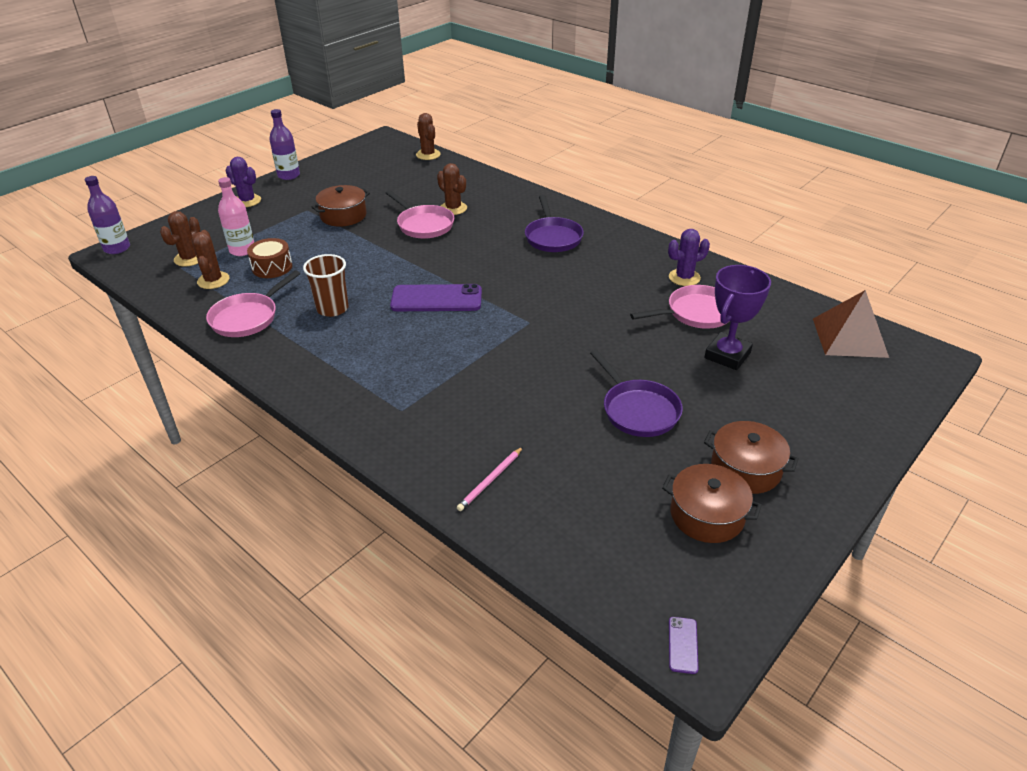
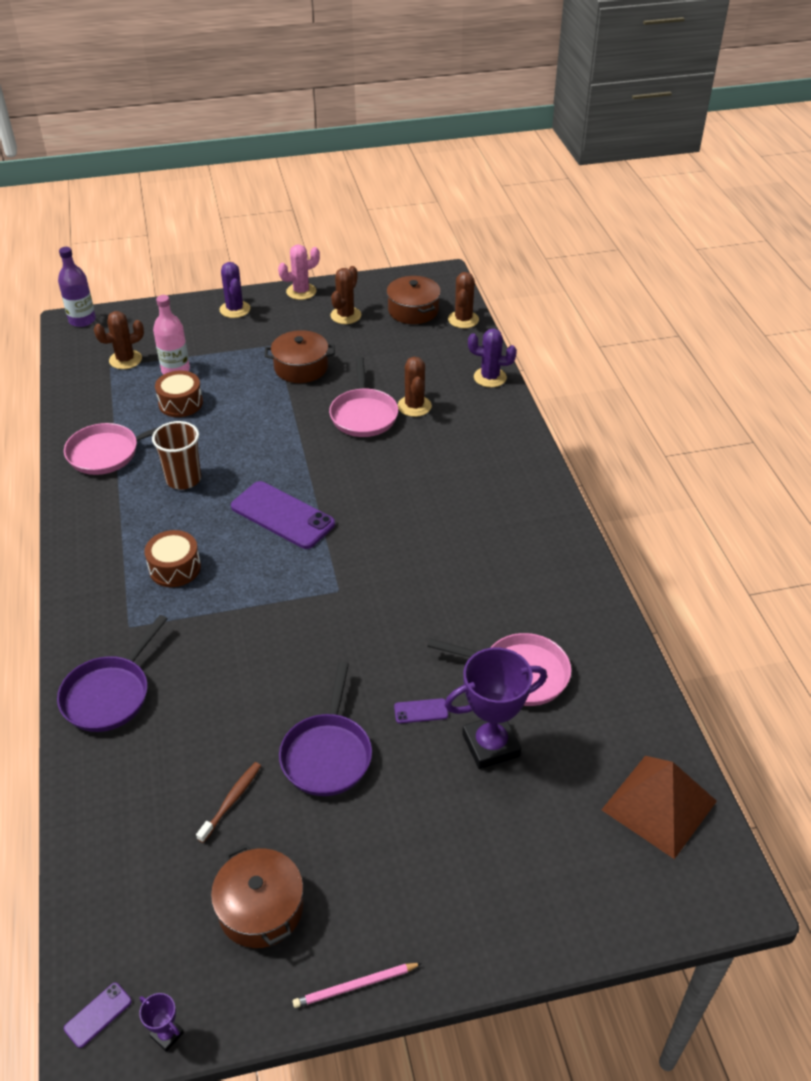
camera: 35 degrees right, 5 degrees up
brown cactus [192,230,230,289] -> brown cactus moved to [330,266,361,324]
purple bottle [269,109,300,180] -> pink cactus [278,245,320,300]
pink pencil [457,447,523,511] -> pink pencil moved to [293,963,422,1008]
purple pan [525,195,584,252] -> purple pan moved to [57,615,167,732]
purple cactus [668,229,710,286] -> purple cactus moved to [468,329,517,387]
brown pot [704,421,799,494] -> brown pot moved to [387,276,441,324]
none -> purple trophy [139,993,184,1052]
none -> brown drum [144,530,201,587]
none -> brown toothbrush [196,762,261,843]
none -> purple phone [394,698,448,723]

